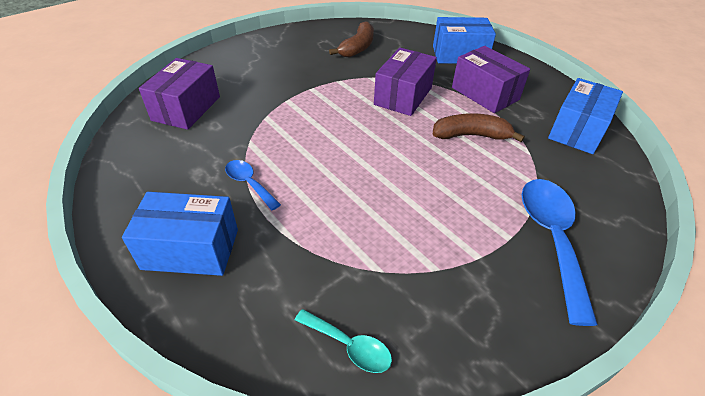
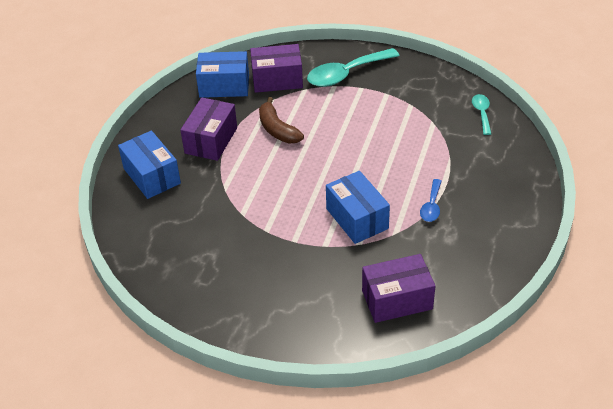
camera: 120 degrees left, 0 degrees up
blue box [122,192,238,276] -> blue box moved to [326,171,390,244]
brown banana [329,21,374,57] -> none
purple box [374,48,437,116] -> purple box moved to [250,44,303,93]
blue spoon [522,179,598,326] -> turquoise spoon [307,48,400,87]

